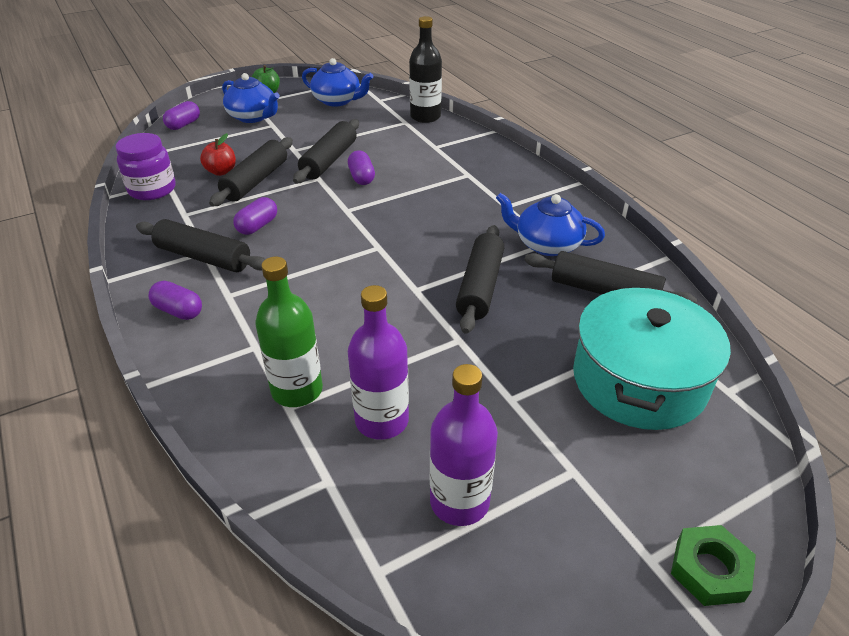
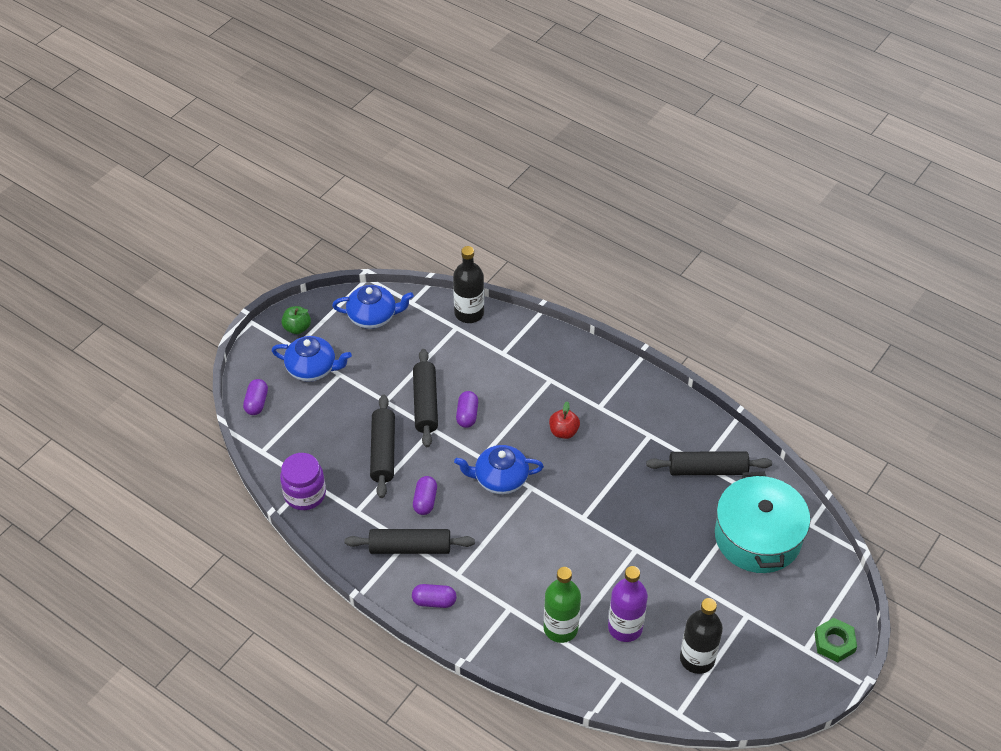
camera: 25 degrees left, 10 degrees up
red apple [200,133,236,176] -> red apple moved to [549,401,580,439]
purple capsule [348,151,375,185] -> purple capsule turned 45 degrees clockwise [456,391,478,428]
purple bottle [430,364,498,526] -> black bottle [680,598,723,674]
black rolling pin [456,225,504,334] -> none
blue teapot [496,193,605,256] -> blue teapot moved to [454,445,544,494]

